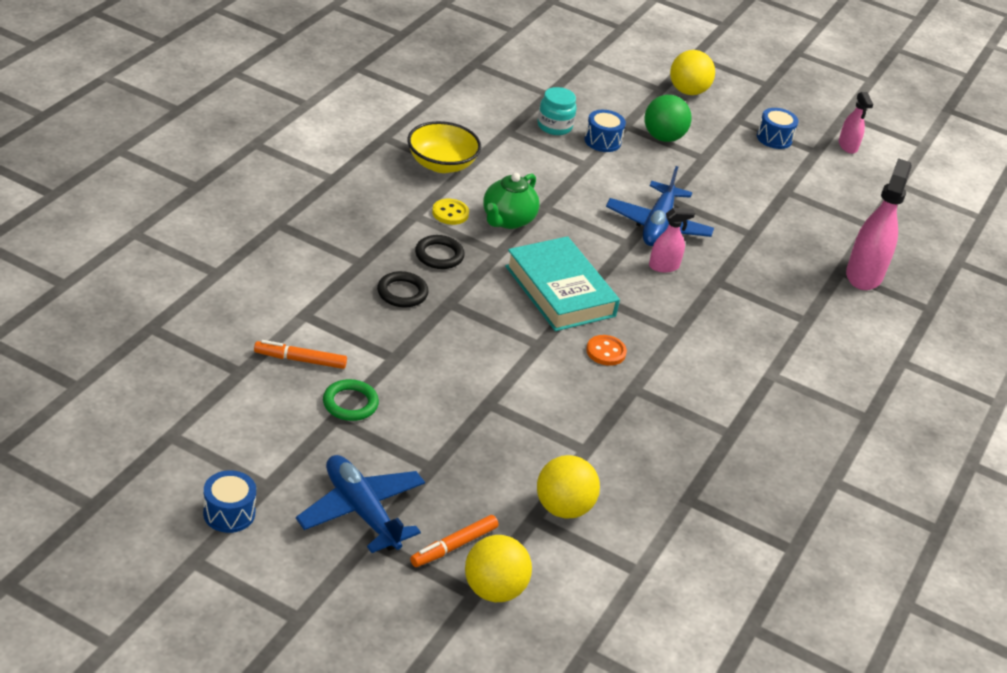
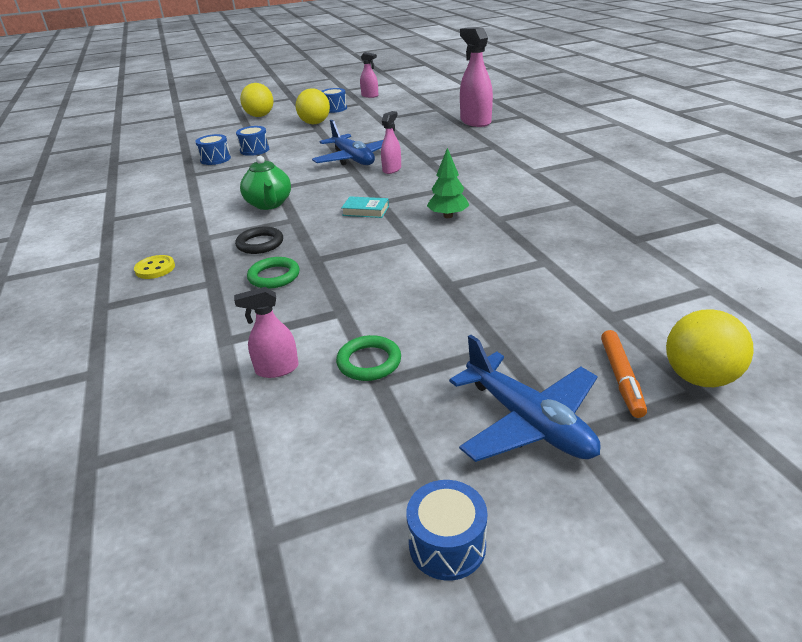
camera: 40 degrees left, 5 degrees down
orange marker [254,340,347,369] -> pink spray bottle [234,287,299,378]
blue plane [296,455,425,553] -> blue plane turned 135 degrees counterclockwise [449,335,600,462]
black ring [377,271,428,308] -> green ring [247,257,300,289]
yellow bowl [407,121,481,173] -> none
yellow button [432,199,469,225] -> yellow button moved to [134,255,175,279]
turquoise book [505,236,620,331] -> turquoise book [341,196,389,218], size x0.44
yellow ball [537,455,600,519] -> yellow ball moved to [296,88,330,124]
turquoise jar [538,87,577,135] -> blue drum [195,134,231,165]
orange button [586,335,627,366] -> green tree [427,148,469,218]
green ball [645,95,692,142] -> none

